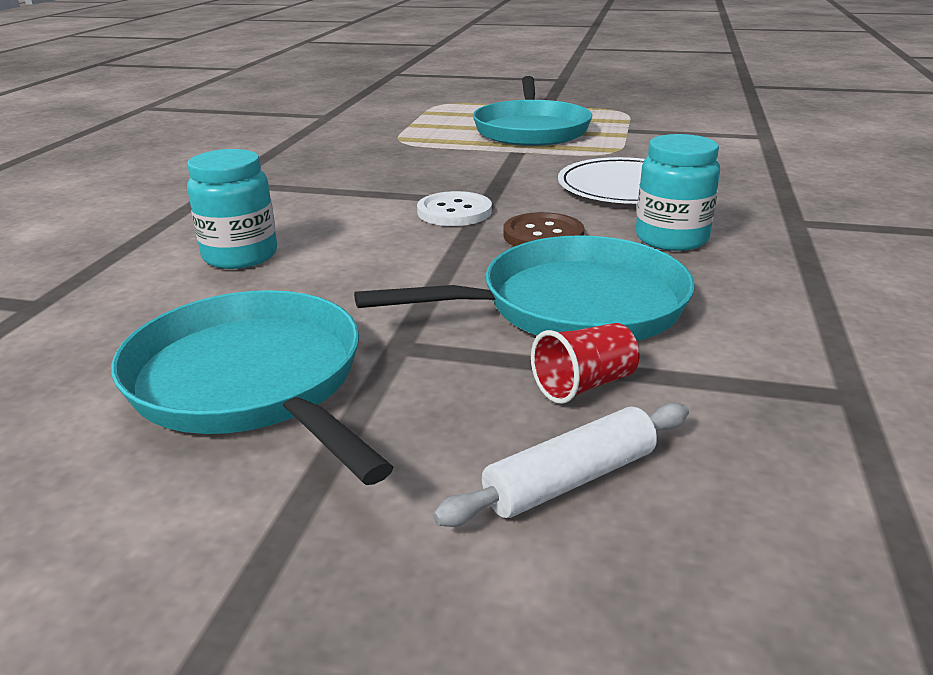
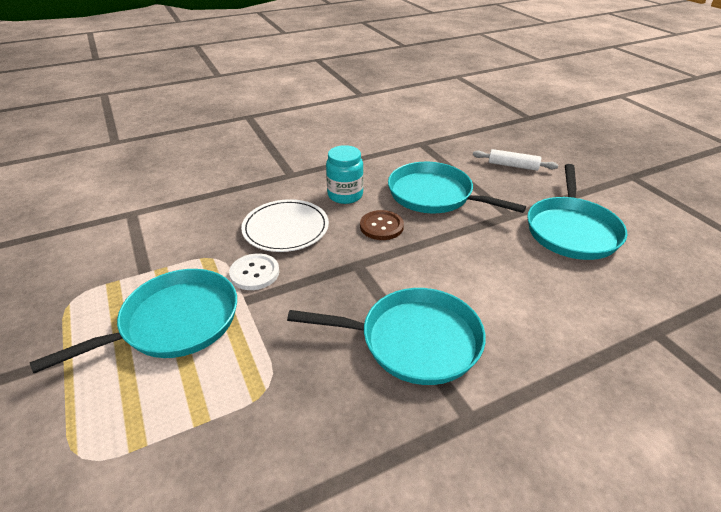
camera: 130 degrees left, 10 degrees up
turquoise jar [187,149,277,269] -> none
white button [417,191,492,226] -> white button moved to [229,253,279,290]
red cup [531,323,639,404] -> none
none -> turquoise pan [287,288,486,385]

